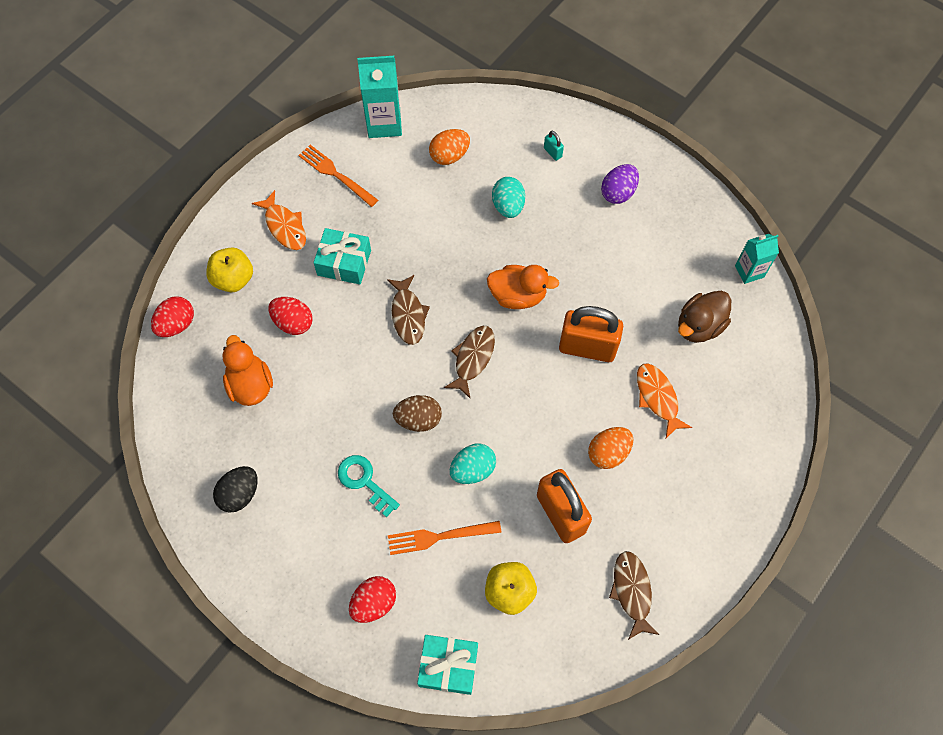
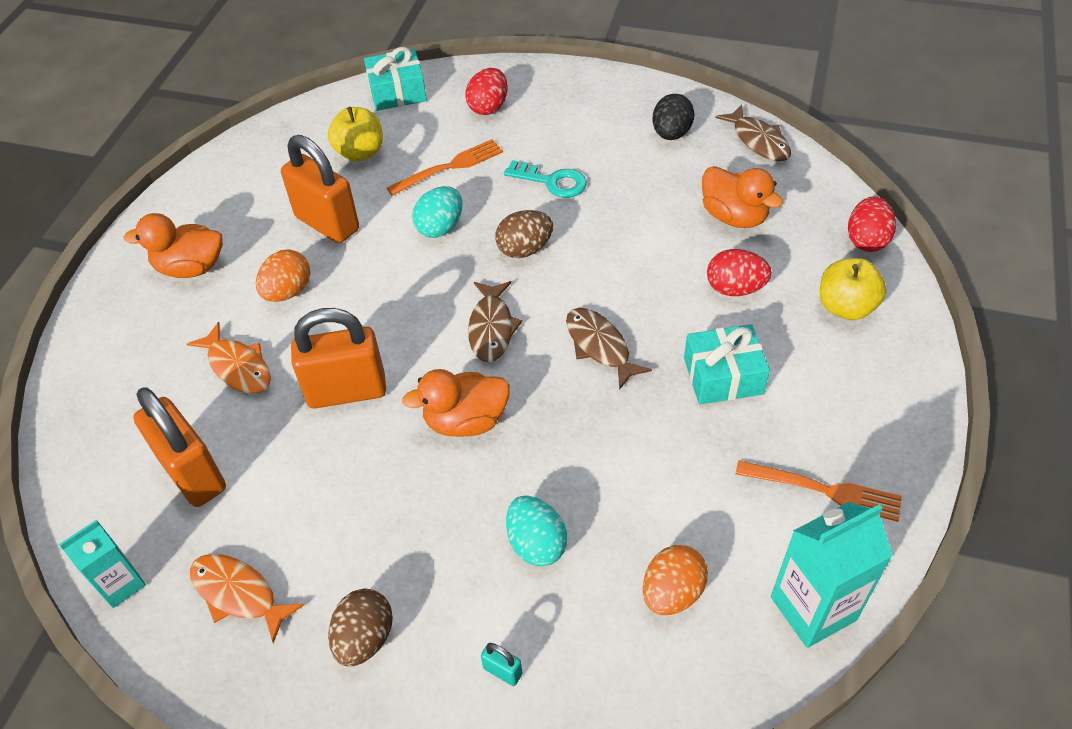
camera: 160 degrees right, 15 degrees down
orange fish [252,190,306,250] -> orange fish moved to [190,554,304,643]
purple egg [601,164,639,204] -> brown egg [328,589,393,666]
brown fish [609,551,659,640] -> brown fish moved to [715,104,791,161]
brown duck [678,291,731,343] -> orange padlock [133,387,226,507]
none -> orange duck [124,213,223,278]

